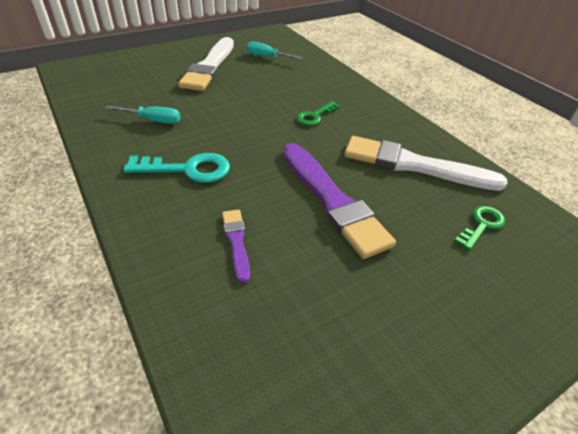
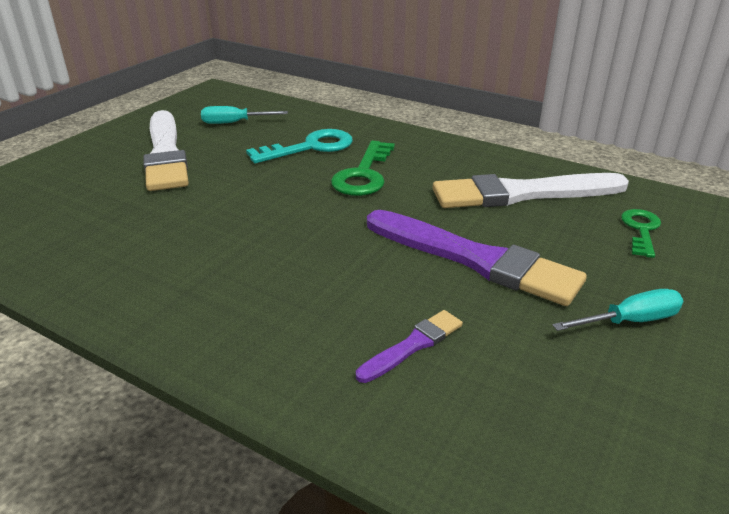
camera: 25 degrees left, 10 degrees down
turquoise screwdriver [106,106,181,124] -> turquoise screwdriver moved to [553,289,683,331]
turquoise key [123,153,230,183] -> turquoise key moved to [246,129,353,163]
purple brush [222,210,250,284] -> purple brush turned 90 degrees clockwise [356,310,463,383]
green key [297,101,340,126] -> green key [331,140,395,196], size x1.57

